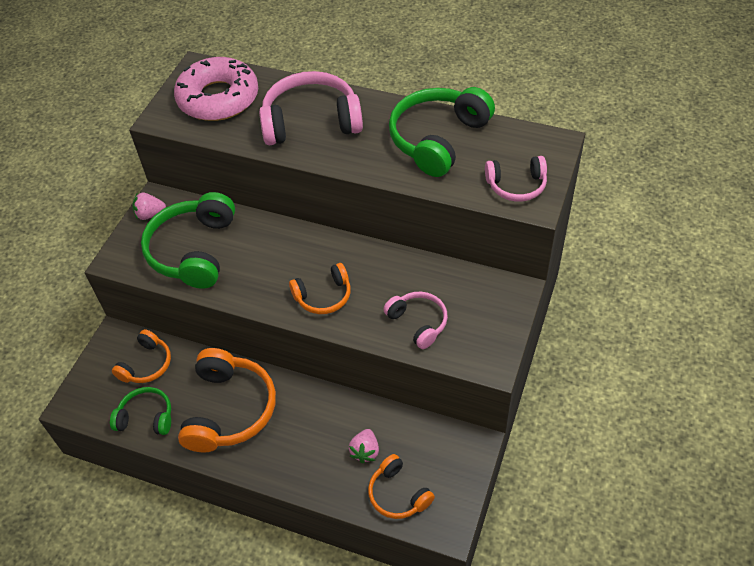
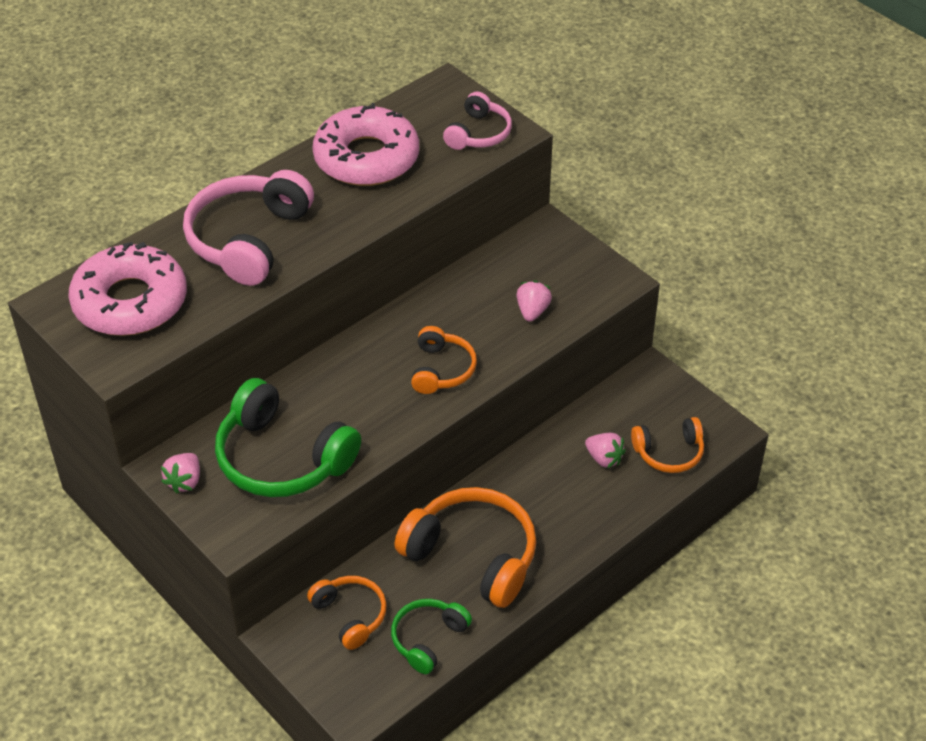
camera: 65 degrees left, 5 degrees down
pink headphones [383,292,448,349] -> pink strawberry [516,280,552,322]
green headphones [389,87,495,177] -> pink donut [313,103,419,186]

